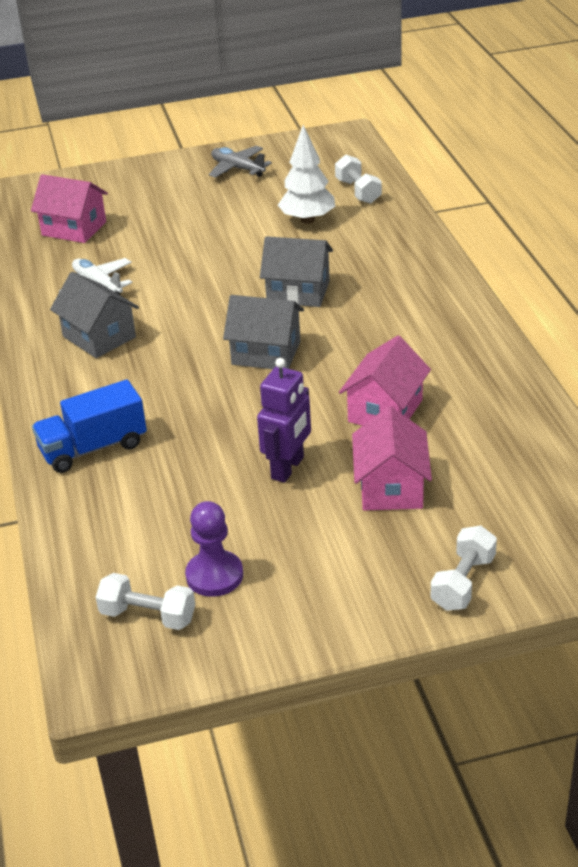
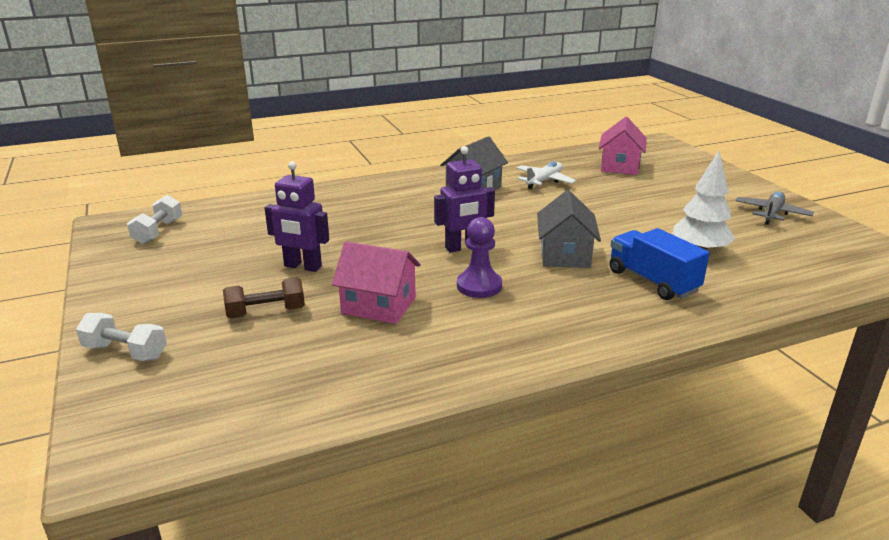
camera: 80 degrees right, 10 degrees down
blue truck [32,380,147,473] -> blue truck moved to [609,228,710,300]
purple pawn [185,501,243,597] -> purple pawn moved to [457,217,502,298]
grey house [223,295,304,369] -> purple robot [434,146,495,253]
white dumbbell [335,155,382,204] -> none
pink house [352,406,432,510] -> brown dumbbell [223,277,305,319]

